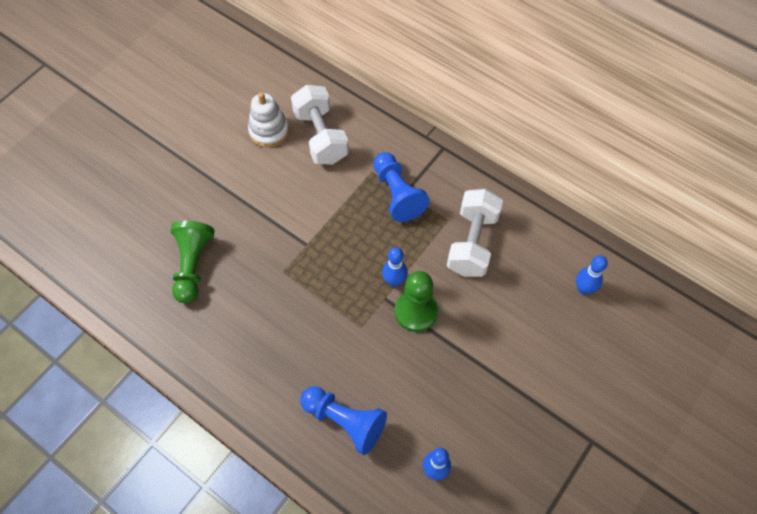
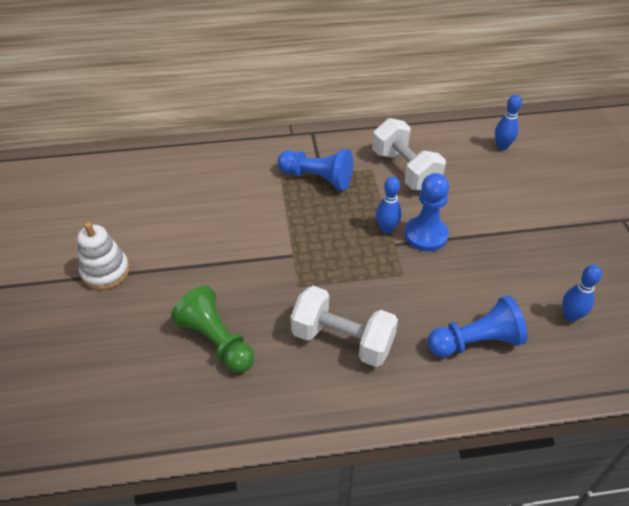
camera: 45 degrees left, 15 degrees down
white stacking toy [248,92,289,148] -> white stacking toy moved to [77,222,130,290]
white dumbbell [291,85,349,164] -> white dumbbell moved to [291,286,398,367]
green pawn [395,271,438,332] -> blue pawn [405,173,449,251]

